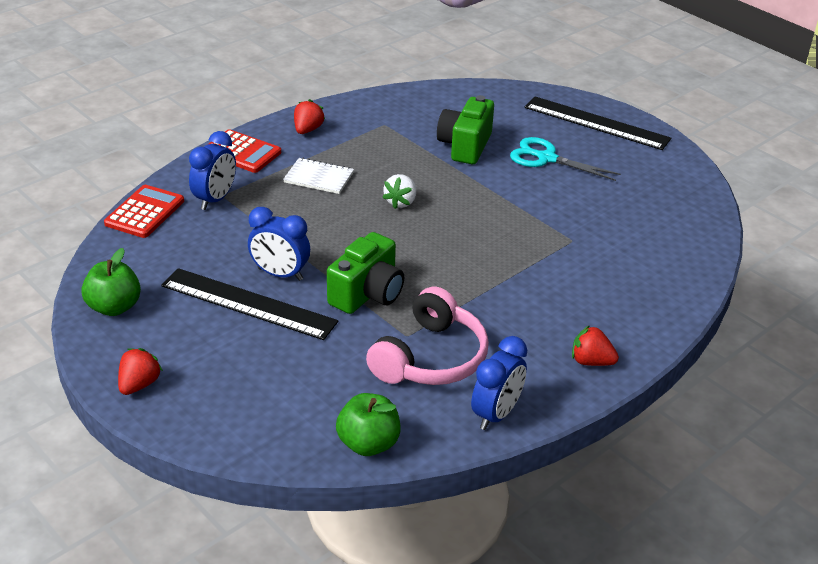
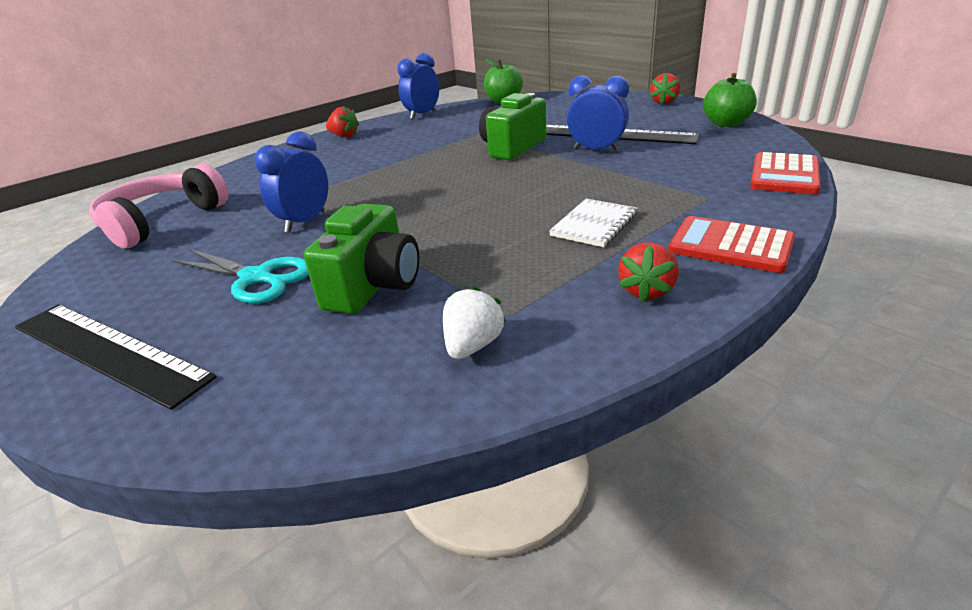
camera: 175 degrees left, 5 degrees down
blue clock [189,131,236,210] -> blue clock moved to [254,131,328,233]
white notebook [283,158,354,194] -> white notebook turned 75 degrees counterclockwise [549,199,638,247]
pink headphones [366,287,489,385] -> pink headphones moved to [89,164,228,249]
white strawberry [382,174,416,209] -> white strawberry moved to [443,285,506,359]

